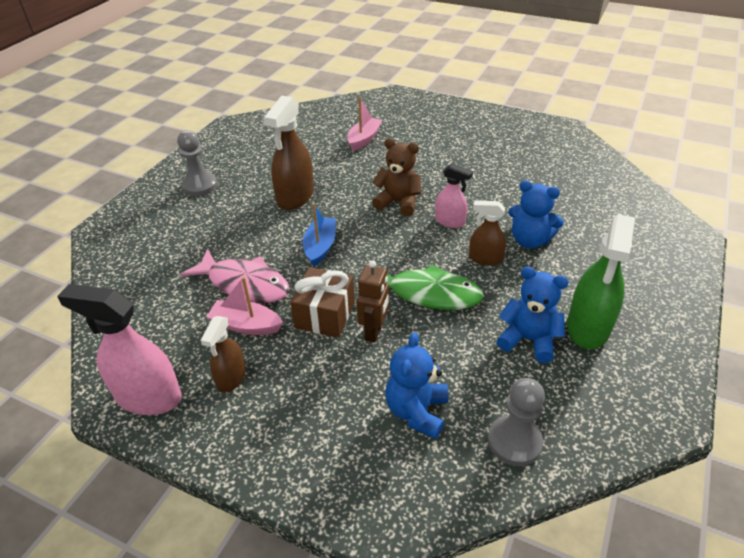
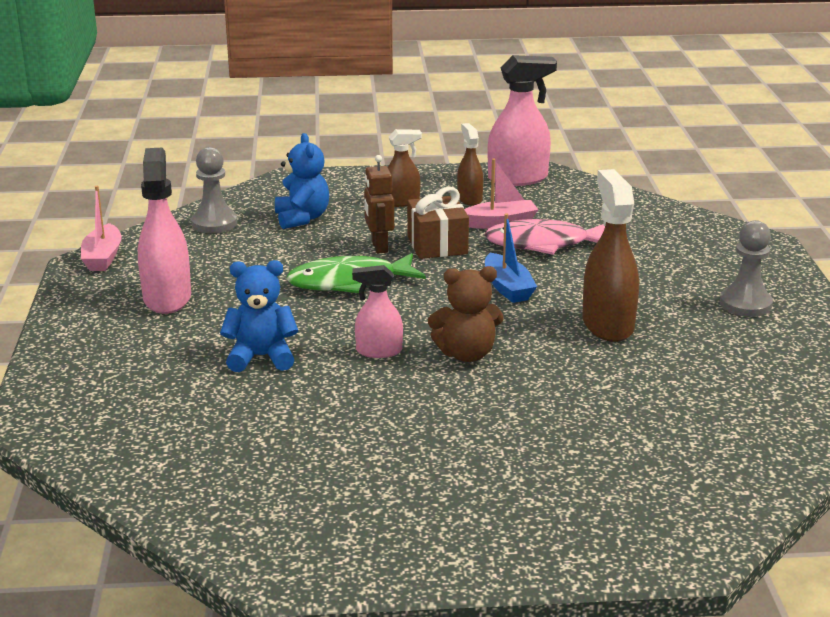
camera: 150 degrees right, 15 degrees down
pink boat [347,97,382,151] -> pink boat moved to [81,186,122,271]
brown spray bottle [469,200,506,266] -> brown spray bottle moved to [388,129,422,207]
blue teddy bear [496,266,569,363] -> none
green spray bottle [567,214,635,349] -> pink spray bottle [138,148,191,314]

